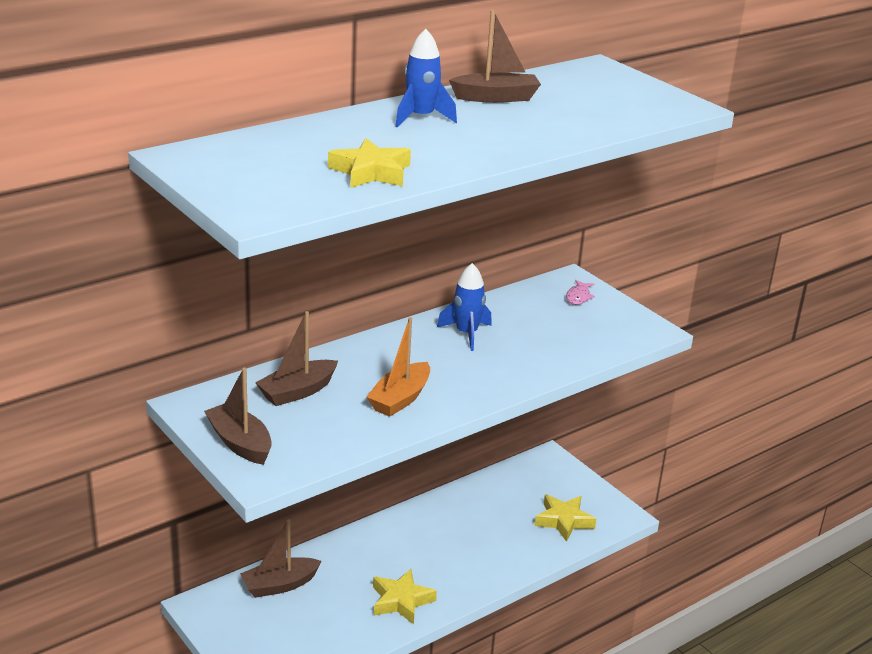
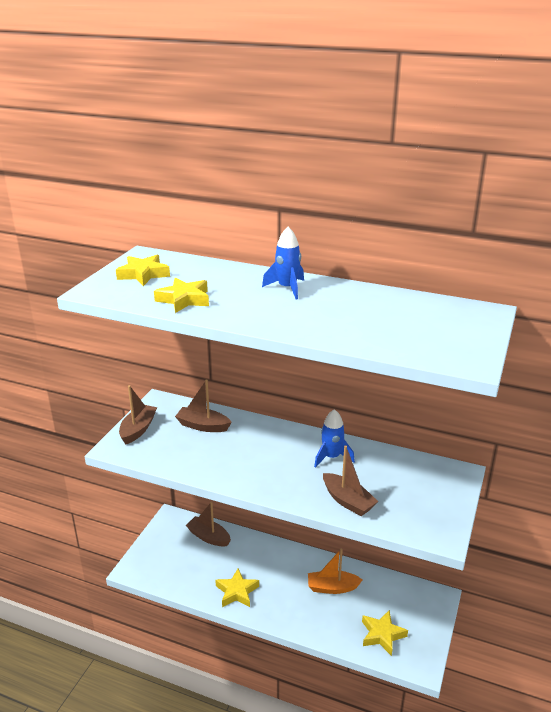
camera: 60 degrees right, 0 degrees up
orange boat [366,317,430,417] -> orange boat moved to [308,548,362,594]
brown boat [449,10,541,103] -> brown boat moved to [323,446,378,516]
pink fish [566,280,595,305] -> none
none -> yellow star [116,255,170,286]

